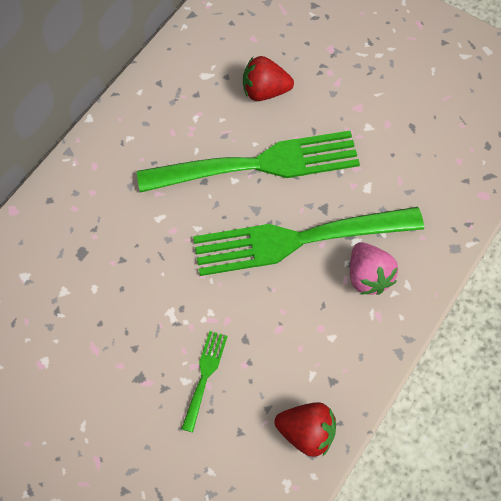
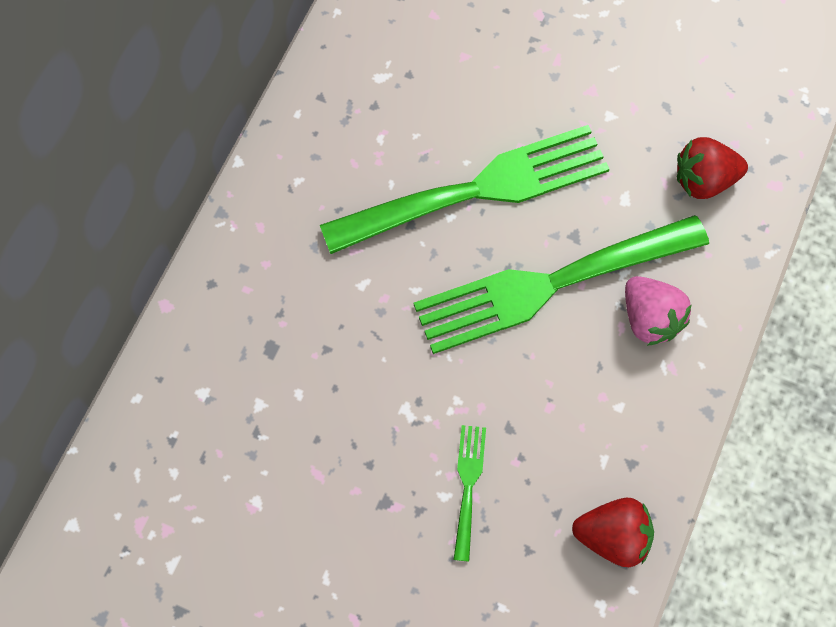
camera: 10 degrees left, 5 degrees up
red strawberry [243,56,294,101] -> red strawberry moved to [677,137,748,199]

